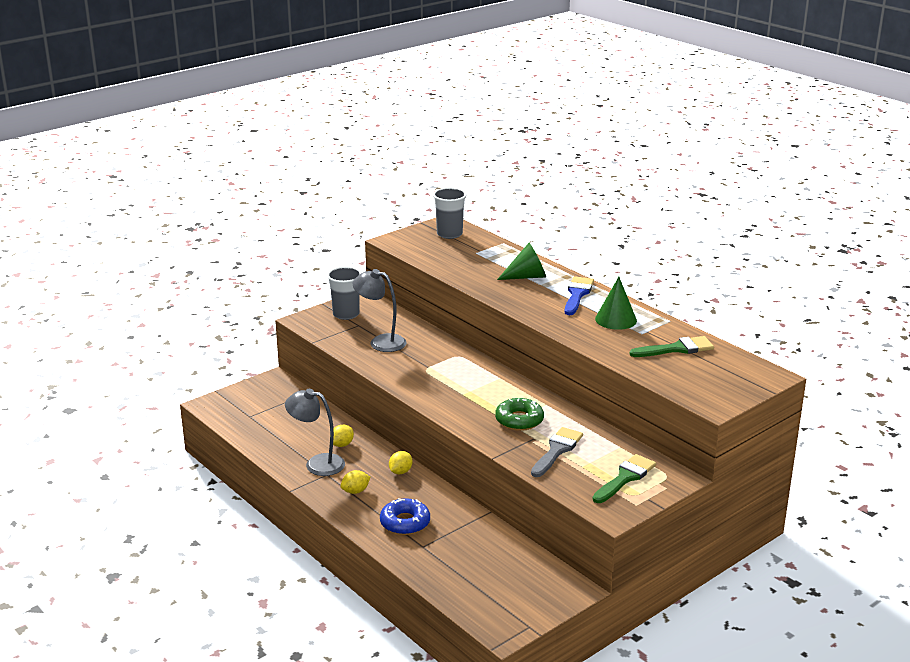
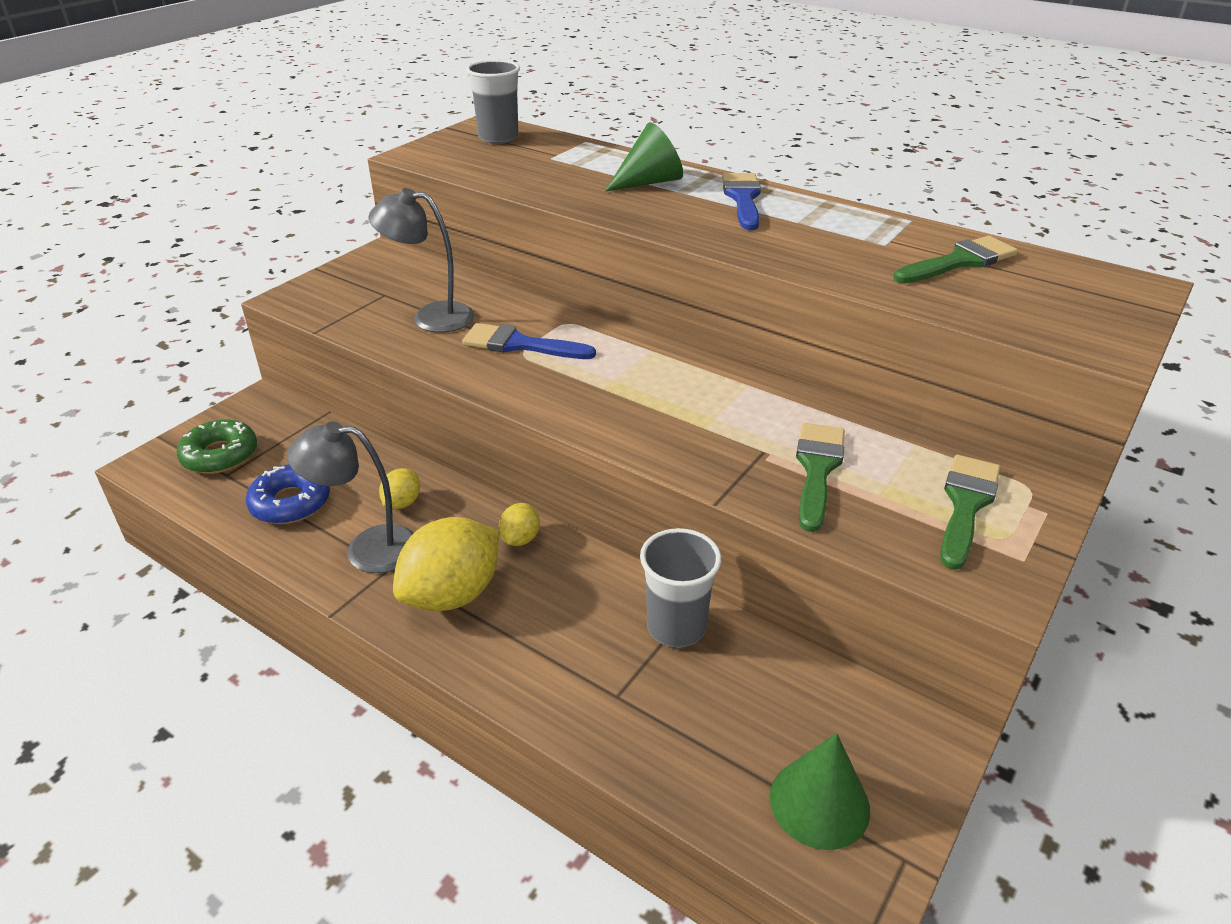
camera: 15 degrees left, 10 degrees up
grey cup [327,267,362,320] -> grey cup moved to [640,528,721,647]
yellow lemon [340,470,370,494] -> yellow lemon [393,517,499,611], size x2.06
blue donut [380,498,430,535] -> blue donut moved to [246,464,330,524]
green donut [495,398,544,431] -> green donut moved to [176,420,257,474]
grey brush [531,427,583,477] -> green brush [796,423,845,532]
green cone [595,277,637,330] -> green cone moved to [770,733,870,850]
none -> blue brush [462,323,596,359]

